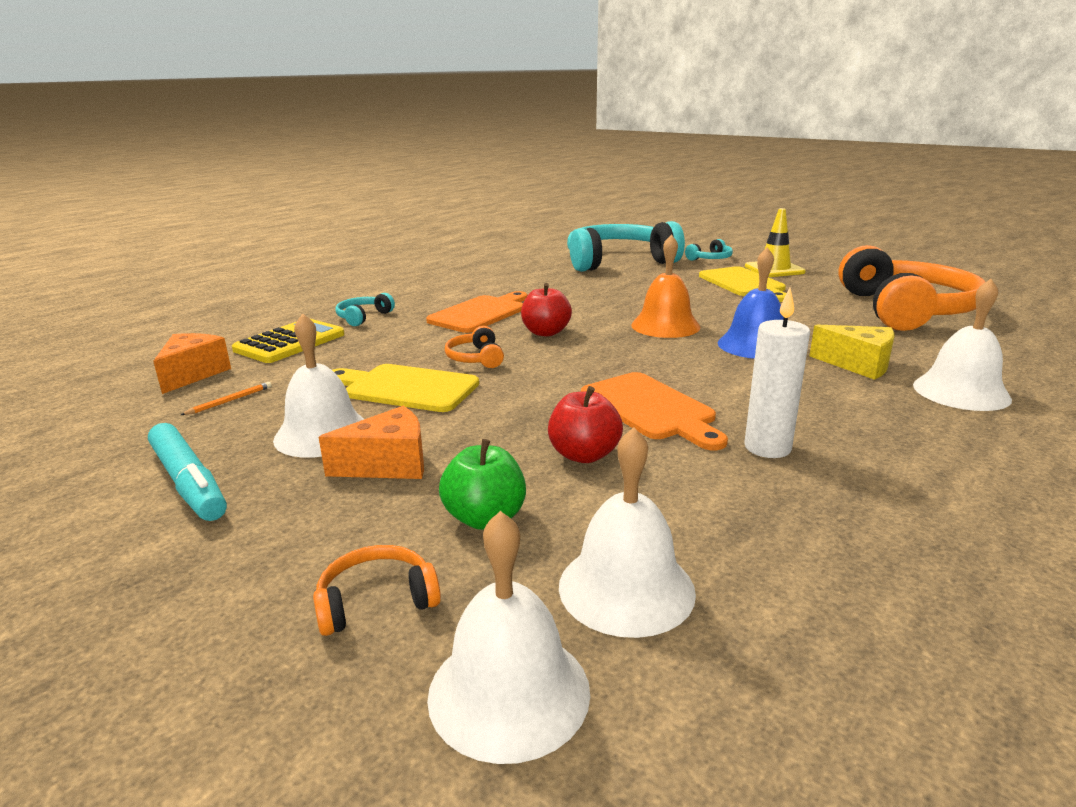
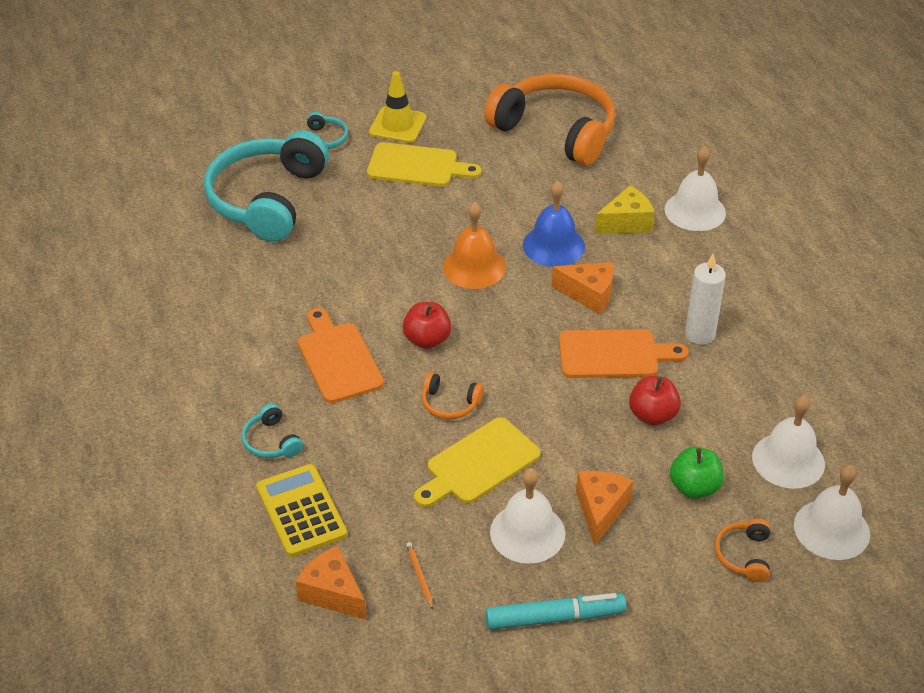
camera: 60 degrees left, 20 degrees up
none -> orange cheese [551,262,614,314]

